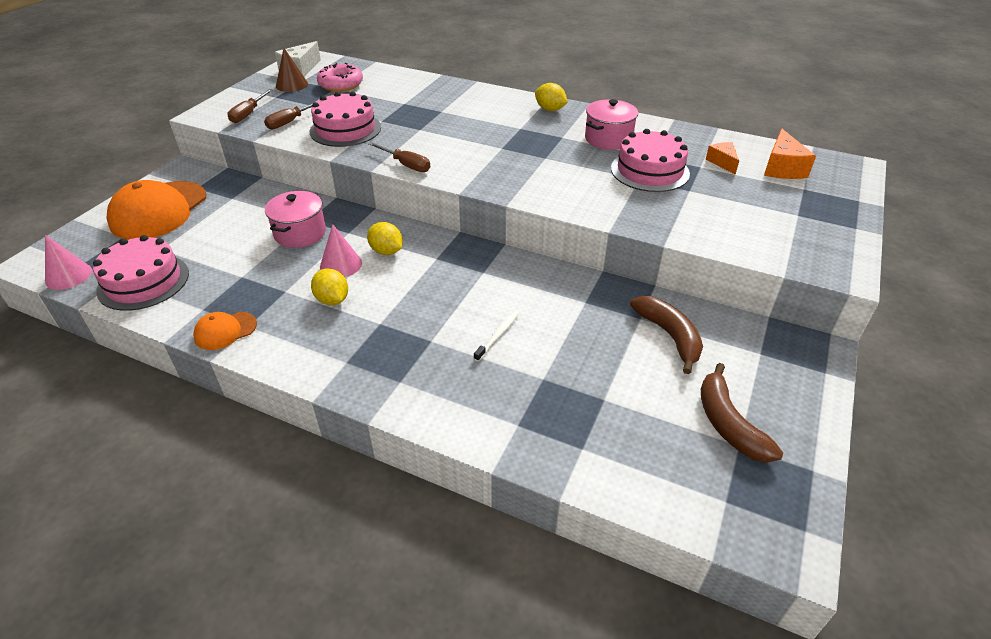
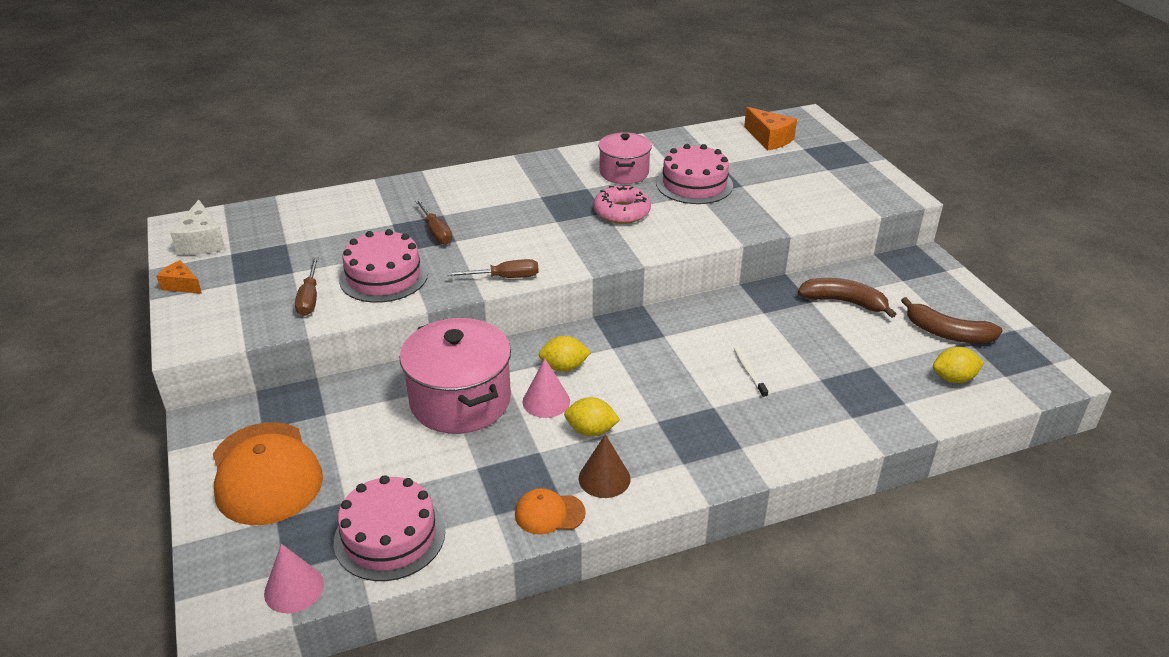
camera: 45 degrees left, 5 degrees down
orange cap [193,312,257,350] -> orange cap turned 75 degrees clockwise [515,488,586,534]
brown screwdriver [227,89,273,123] -> brown screwdriver moved to [415,199,452,245]
pink pot [265,191,326,248] -> pink pot [400,318,511,434], size x1.61
brown cone [276,48,308,92] -> brown cone moved to [579,434,631,498]
pink donut [317,63,363,92] -> pink donut moved to [594,185,651,224]
yellow lemon [535,83,568,111] -> yellow lemon moved to [933,347,984,383]
orange cheese [705,142,739,175] -> orange cheese moved to [156,260,202,294]

